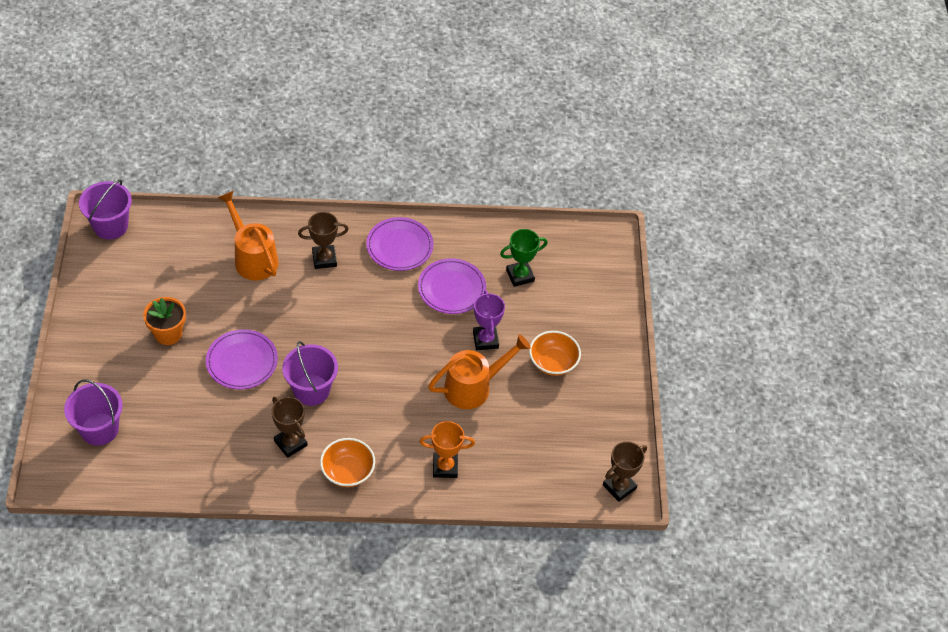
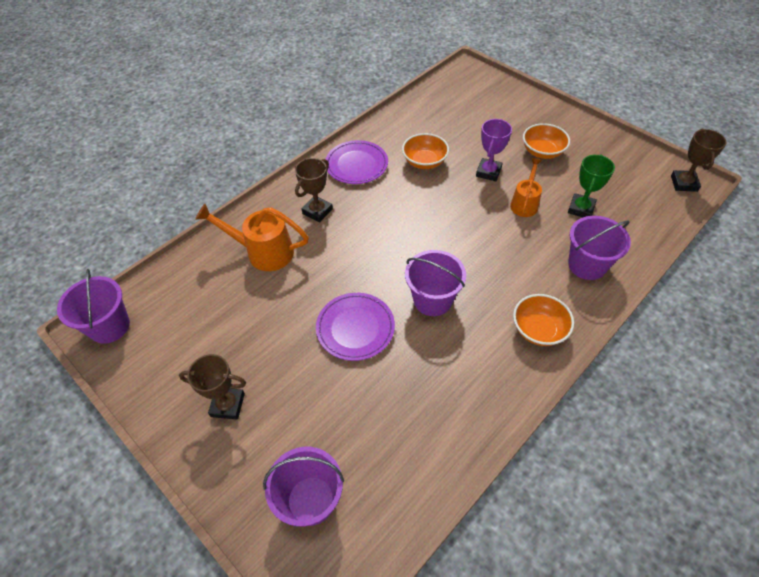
camera: 40 degrees left, 0 degrees up
orange flower pot [143,297,186,345] -> none
brown trophy [271,397,308,458] -> brown trophy moved to [179,354,246,420]
purple plate [418,258,486,314] -> orange bowl [402,133,449,169]
orange trophy [420,421,475,478] -> purple bucket [568,216,631,280]
orange watering can [428,334,531,409] -> orange watering can [510,158,542,217], size x0.64
purple trophy [473,290,505,350] -> purple trophy turned 75 degrees clockwise [476,119,512,181]
green trophy [500,229,548,287] -> green trophy moved to [568,155,615,217]

